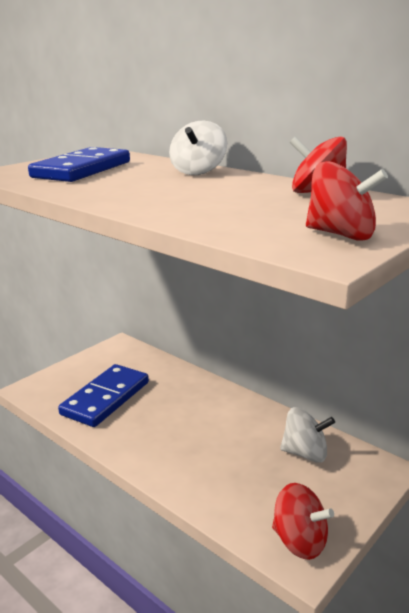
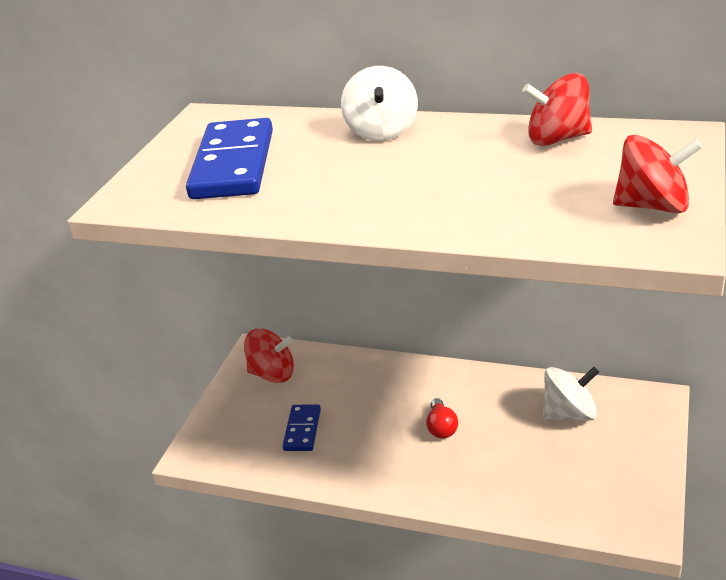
camera: 20 degrees left, 10 degrees up
blue domino [58,364,149,427] -> blue domino [283,404,321,451], size x0.52
red spinning top [272,483,334,560] -> red spinning top moved to [244,329,294,383]
none -> red light bulb [426,398,458,439]

